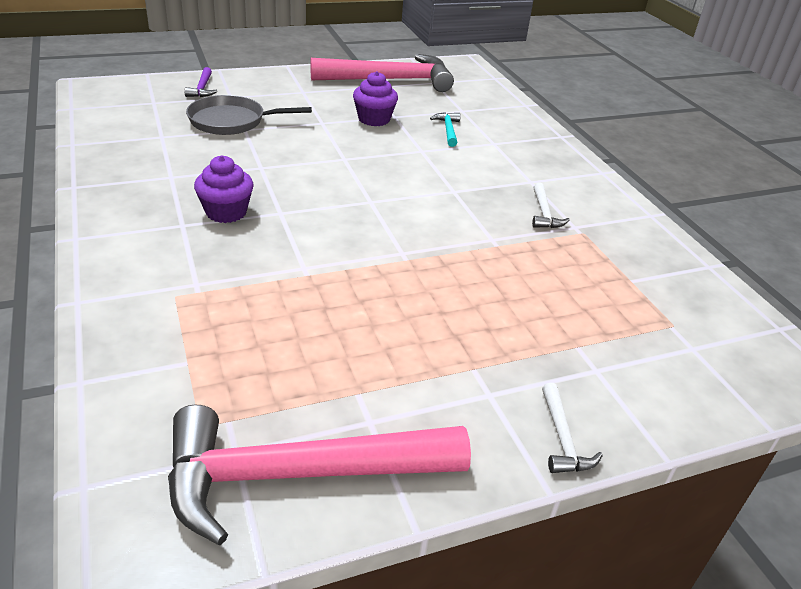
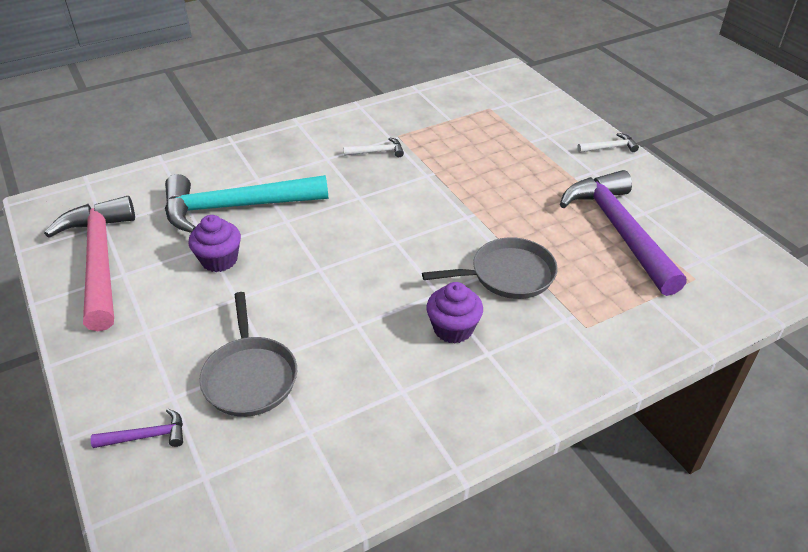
camera: 95 degrees left, 5 degrees up
pink hammer [168,405,471,545] -> none
turquoise hammer [430,112,461,147] -> turquoise hammer [165,174,328,233], size x2.49
none -> grey pan [422,237,558,299]
none -> purple hammer [560,170,687,296]

